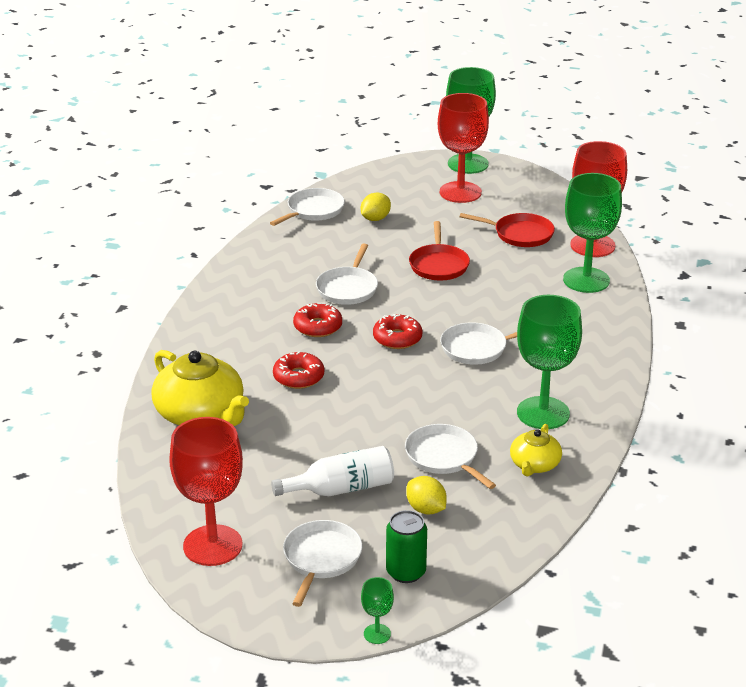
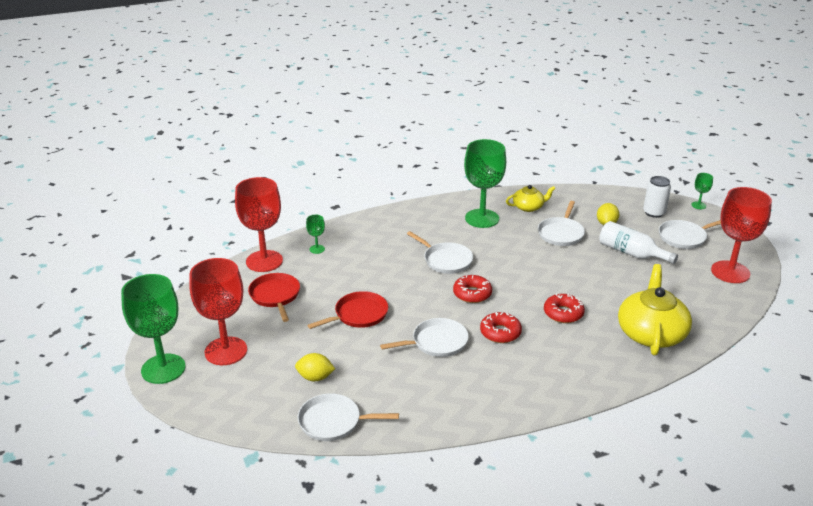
camera: 125 degrees left, 0 degrees up
green can [386,510,427,583] -> white can [643,176,671,218]
green goblet [563,173,622,293] -> green goblet [306,215,325,254], size x0.43

